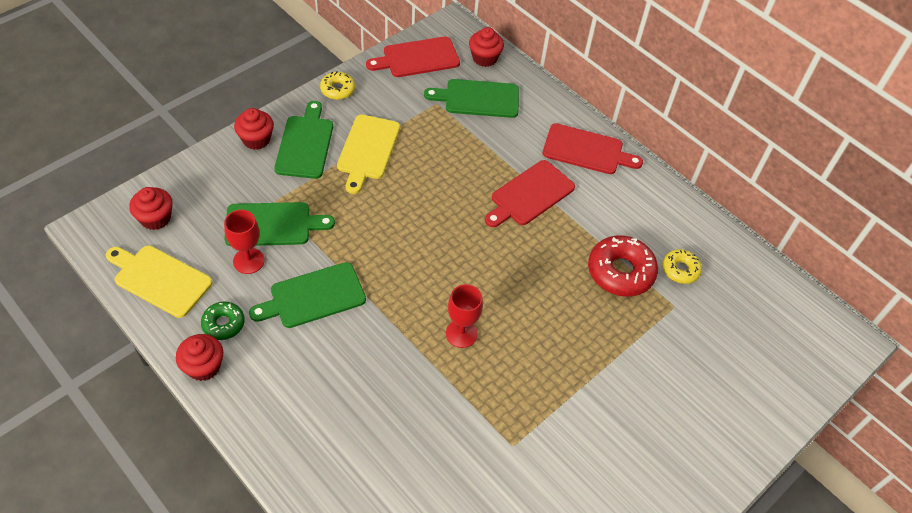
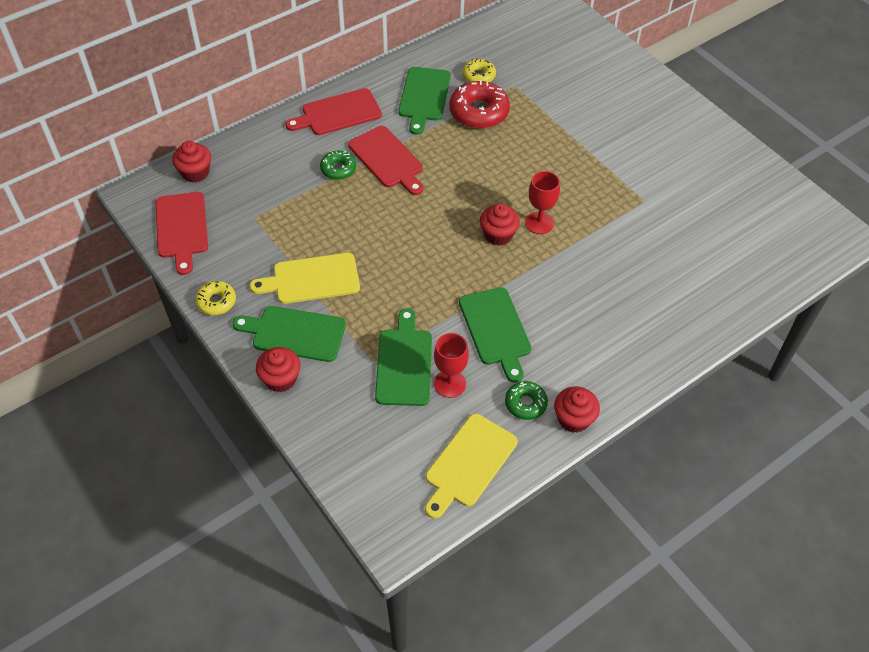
camera: 80 degrees left, 0 degrees up
red cupcake [129,187,173,230] -> red cupcake moved to [480,203,520,246]
yellow cutting board [337,115,400,194] -> yellow cutting board turned 150 degrees clockwise [250,253,360,304]
green cutting board [424,79,519,118] -> green cutting board moved to [398,67,451,135]
red cutting board [543,123,643,174] -> red cutting board turned 135 degrees counterclockwise [285,88,382,135]
none -> green donut [320,151,356,180]

